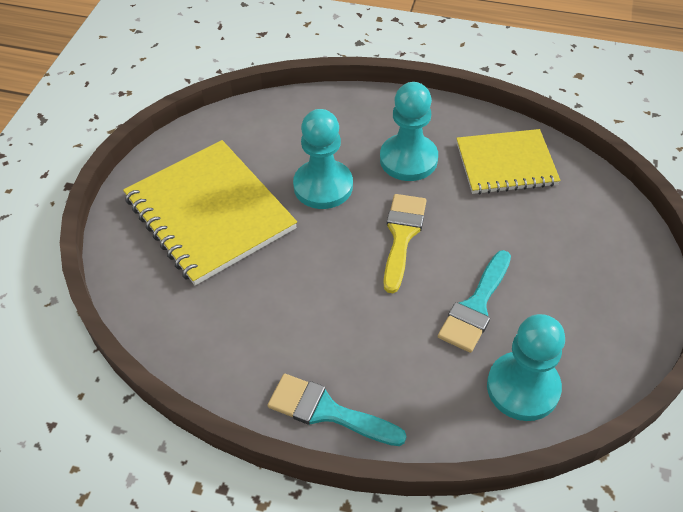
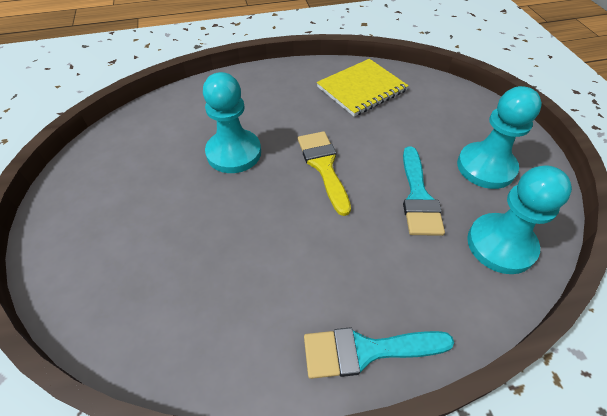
camera: 30 degrees left, 0 degrees up
yellow notebook [123,140,297,286] -> none
turquoise pawn [380,82,438,181] -> turquoise pawn moved to [457,86,542,189]

